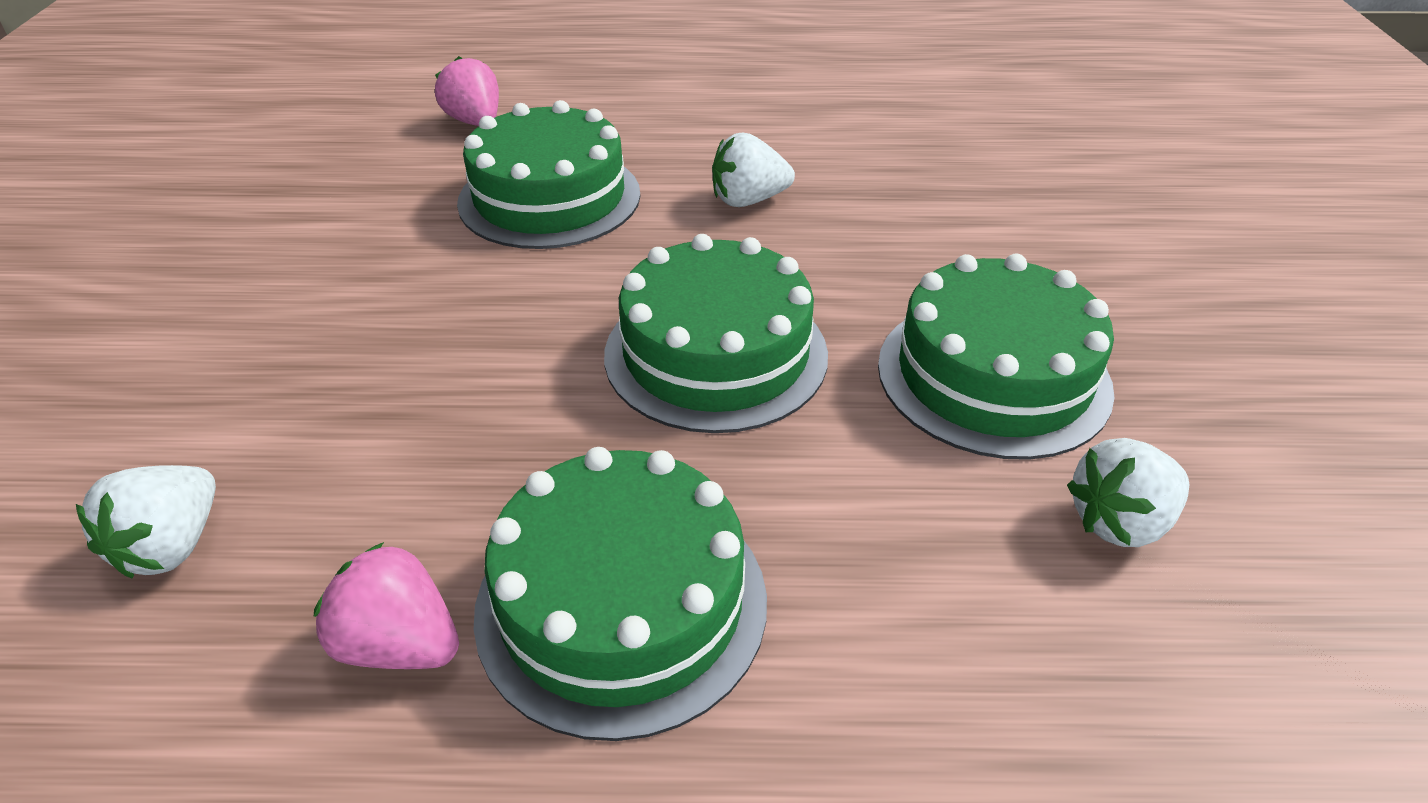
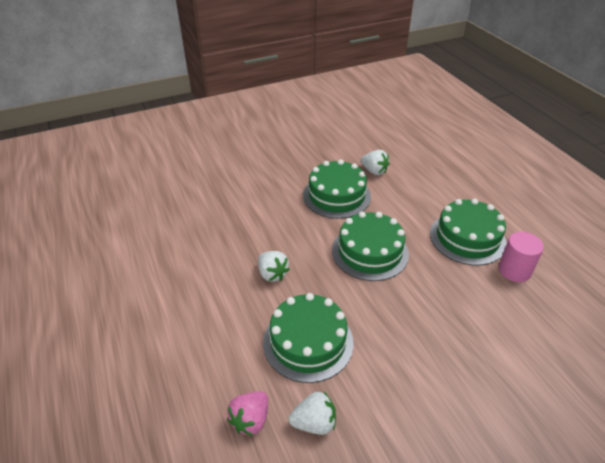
camera: 115 degrees left, 0 degrees up
white strawberry [76,465,216,578] -> white strawberry moved to [288,392,336,435]
pink strawberry [314,542,459,669] -> pink cylinder [498,232,544,282]

